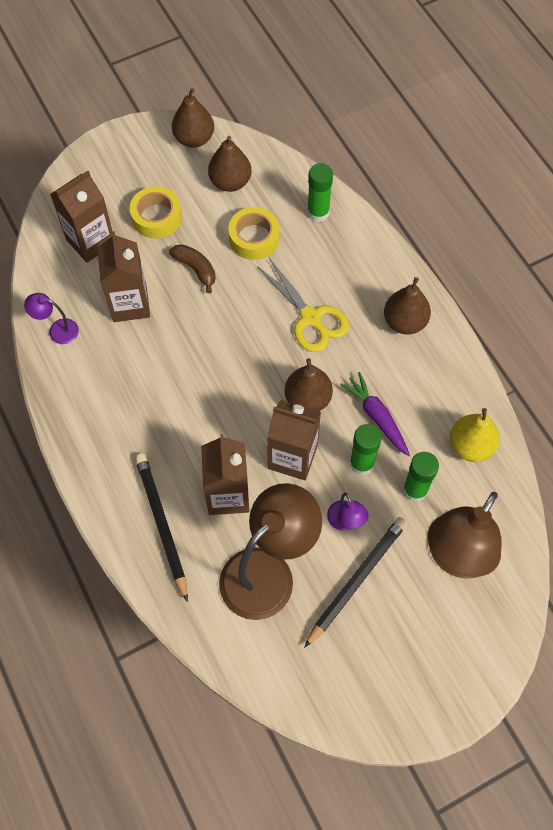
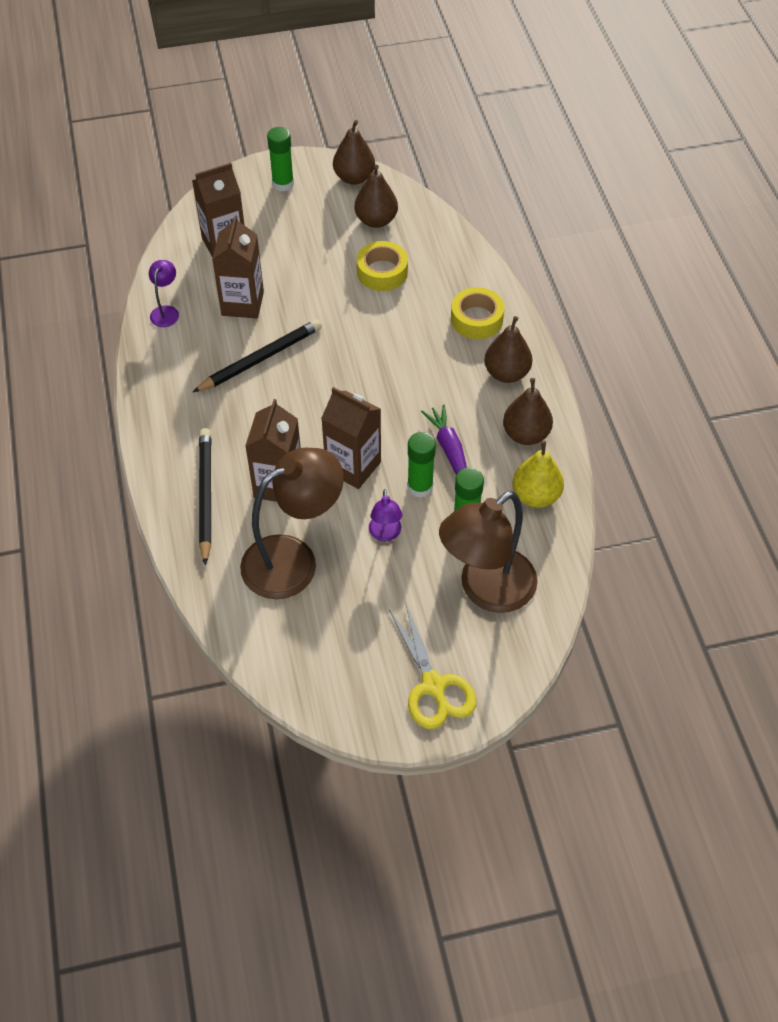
camera: 15 degrees right, 10 degrees down
purple lamp [24,293,79,344] -> purple lamp turned 75 degrees clockwise [149,260,179,327]
yellow tape [130,186,182,239] -> yellow tape moved to [451,287,504,339]
brown banana [169,244,216,293] -> none
yellow scissors [257,258,349,352] -> yellow scissors moved to [388,602,476,729]
brown pear [285,358,333,411] -> brown pear moved to [503,378,553,445]
black pencil [304,517,407,648] -> black pencil moved to [193,319,322,392]
green glue stick [307,163,333,222] -> green glue stick moved to [267,127,294,191]

